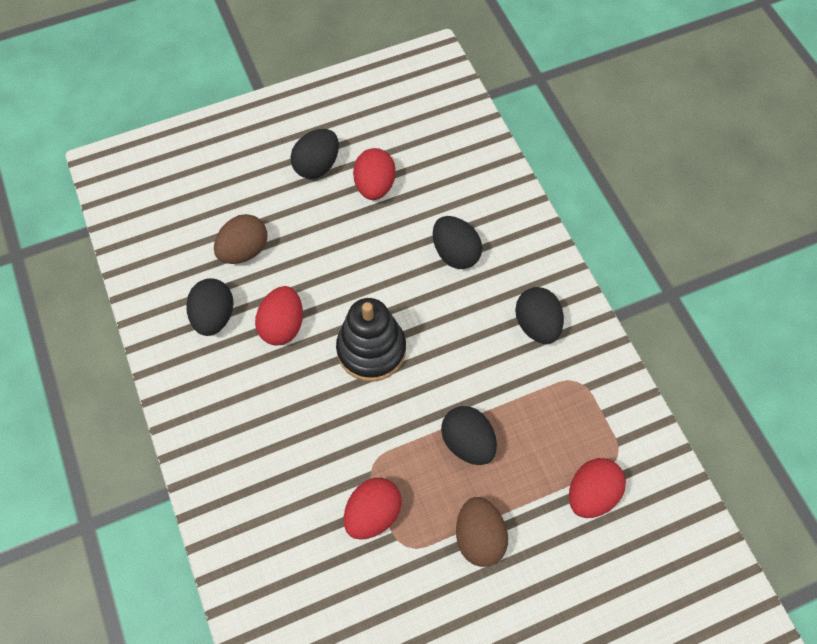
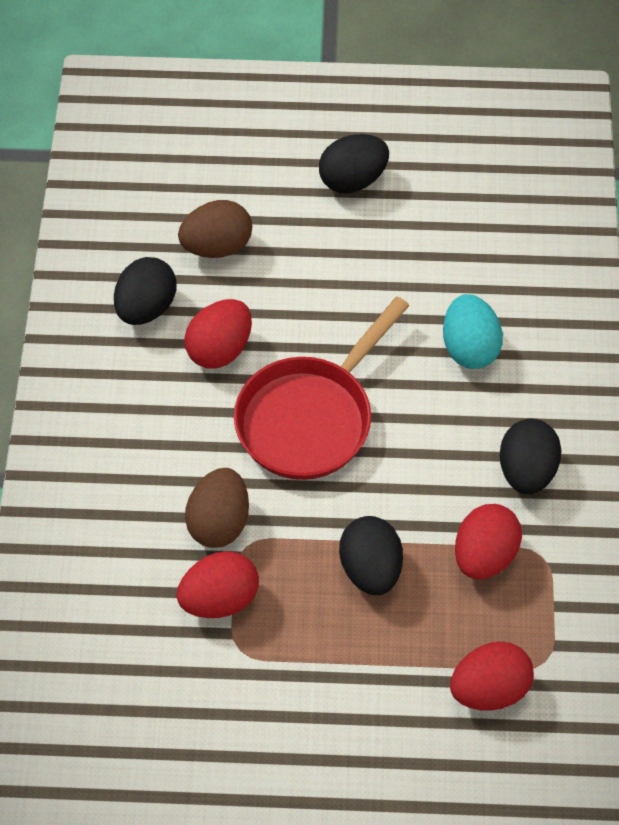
camera: 25 degrees right, 5 degrees down
black stacking toy [336,298,406,382] -> red pan [234,296,409,480]
red egg [353,148,396,200] -> red egg moved to [455,504,522,580]
black egg [433,216,482,269] -> turquoise egg [443,294,503,369]
brown egg [456,497,508,567] -> brown egg moved to [185,468,249,548]

